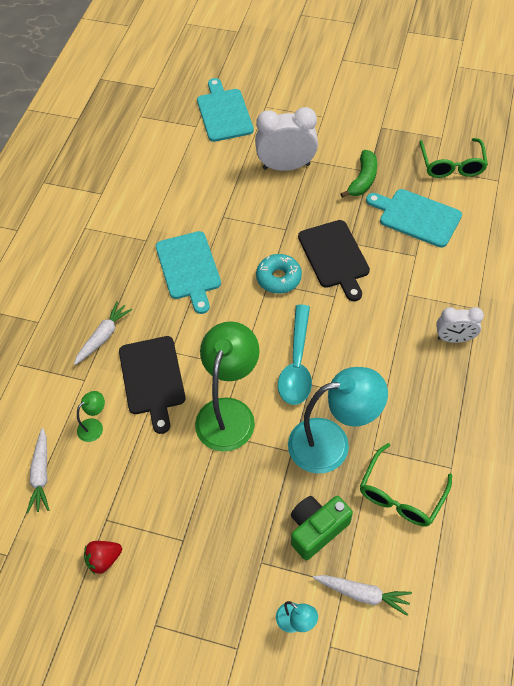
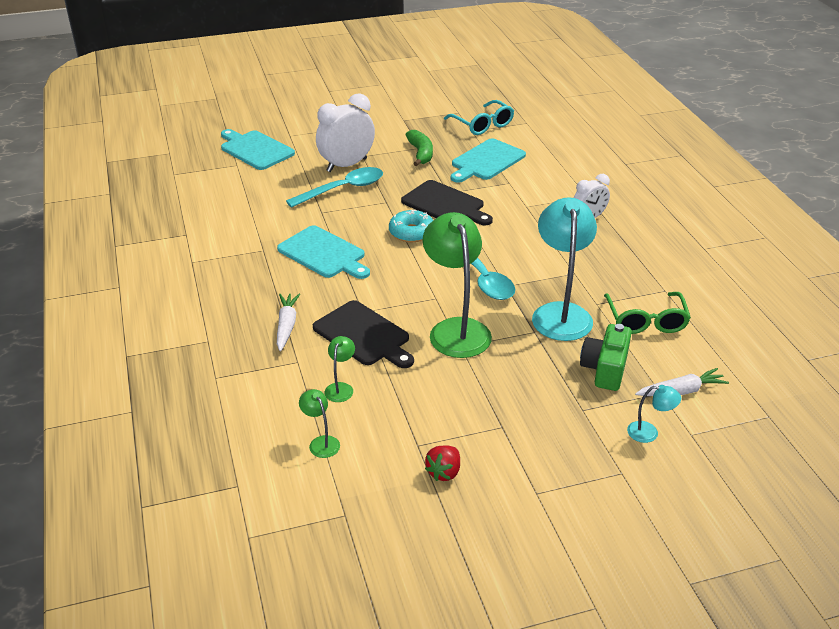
camera: 35 degrees left, 20 degrees down
white carrot [27,428,49,513] -> green lamp [299,389,340,458]
turquoise lamp [288,367,388,474] -> turquoise lamp turned 45 degrees counterclockwise [532,197,597,341]
turquoise cutting board [366,189,462,248] -> turquoise cutting board turned 45 degrees counterclockwise [451,138,526,183]
green glasses [420,138,488,178] -> turquoise glasses [444,100,514,135]
none -> turquoise spoon [286,167,383,208]

